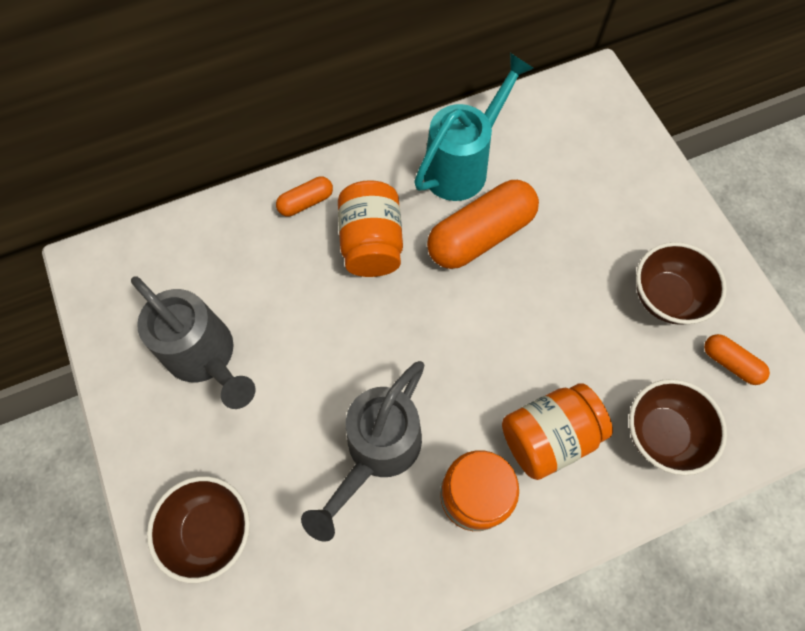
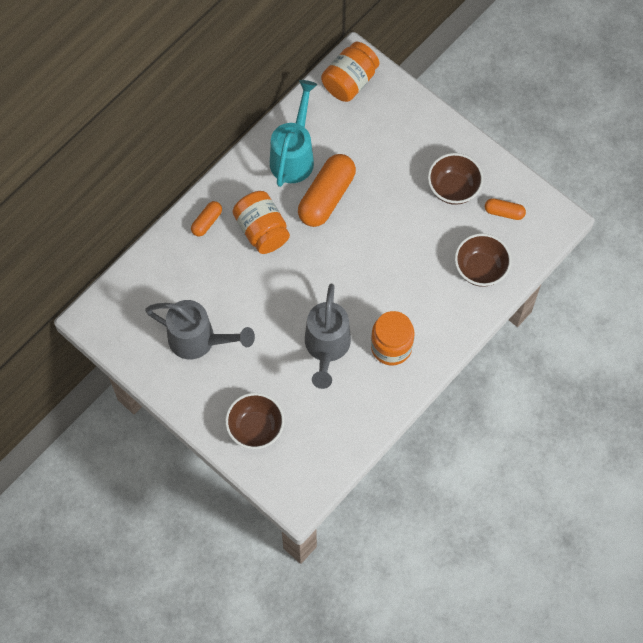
camera: 25 degrees left, 0 degrees up
orange jar [502,383,613,480] -> orange jar moved to [321,42,380,102]

